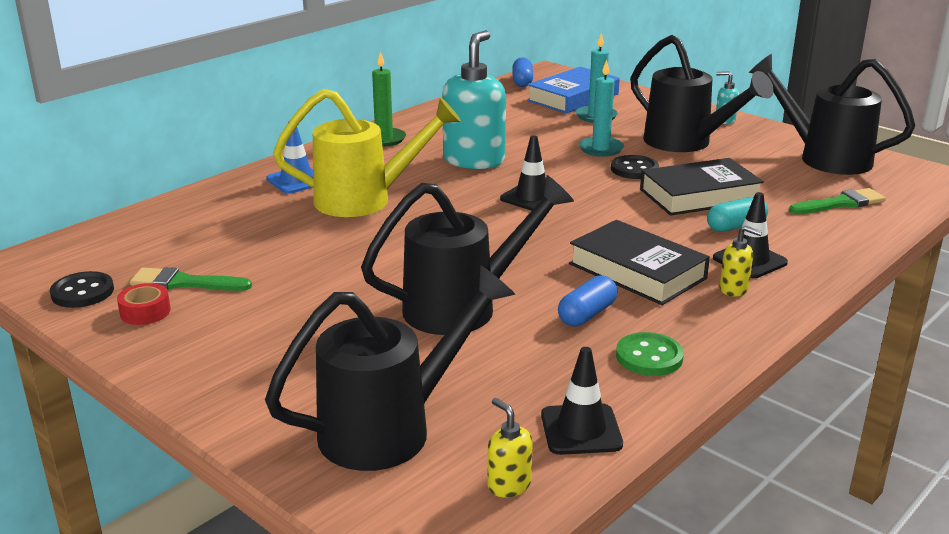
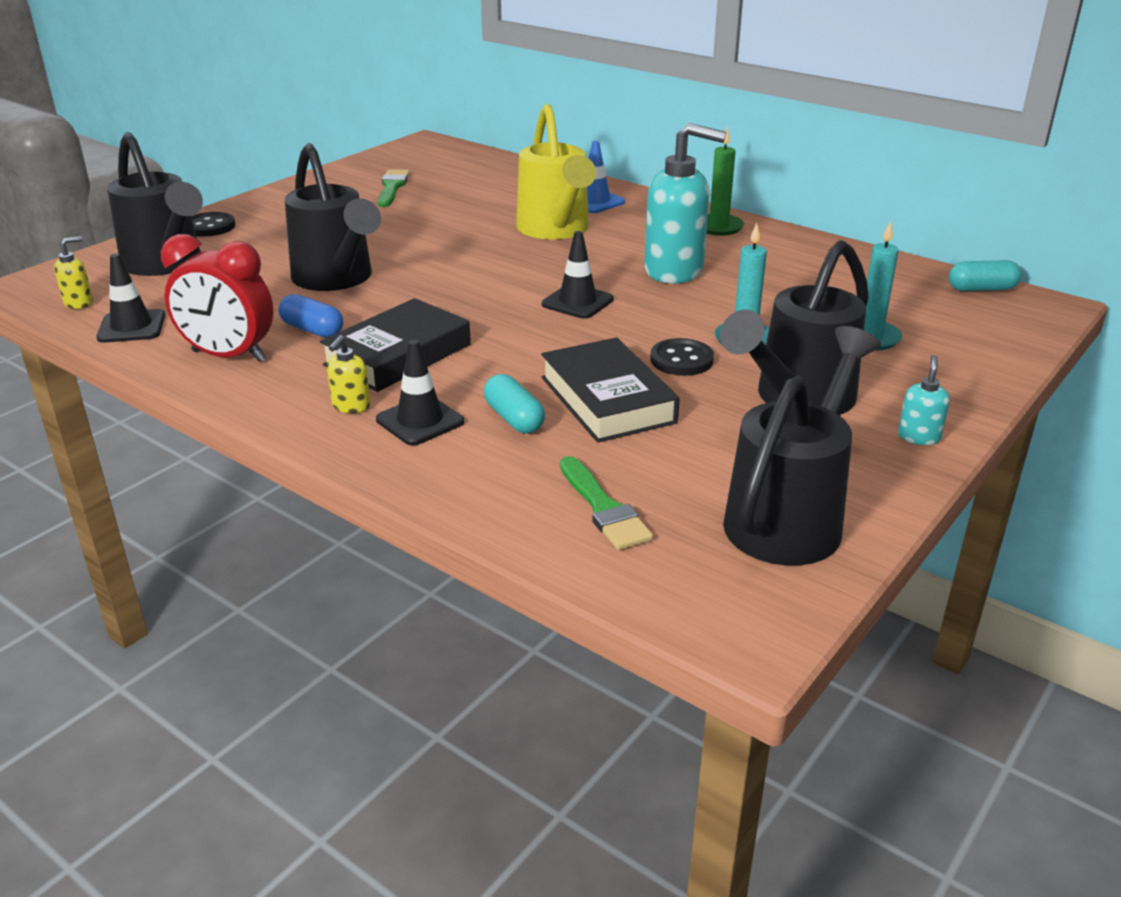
camera: 85 degrees right, 5 degrees up
black button [50,271,114,308] -> black button moved to [191,212,235,237]
red tape [117,283,171,325] -> none
blue capsule [512,57,533,87] -> turquoise capsule [949,260,1021,291]
blue book [527,67,620,114] -> none
green button [616,332,684,376] -> red clock [161,234,273,362]

